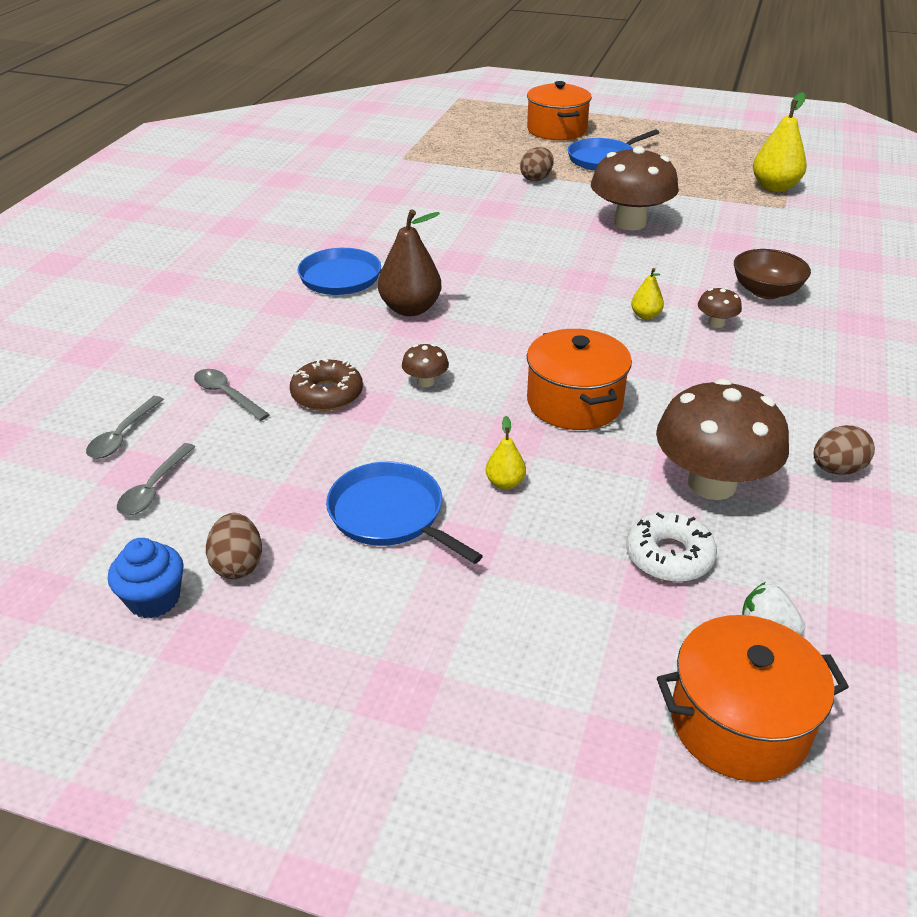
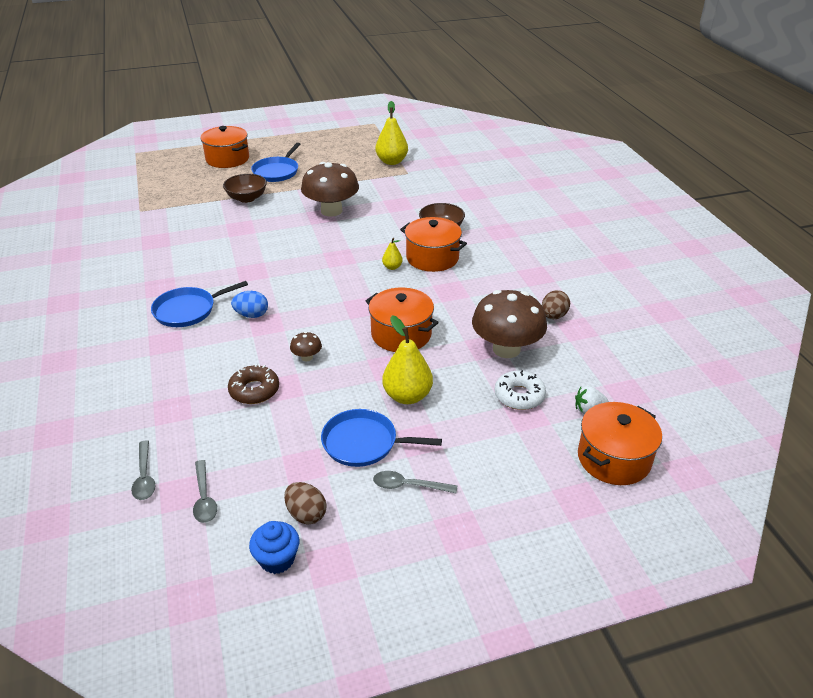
camera: 35 degrees left, 0 degrees up
grey spoon [194,369,270,421] -> grey spoon moved to [373,471,457,493]
brown pear [378,209,441,316] -> blue egg [231,291,268,318]
yellow pear [486,416,526,489] -> yellow pear [382,316,433,404], size x1.98
brown egg [520,147,554,181] -> brown bowl [223,174,267,203]
brown mushroom [698,288,742,328] -> orange pot [400,217,467,272]

